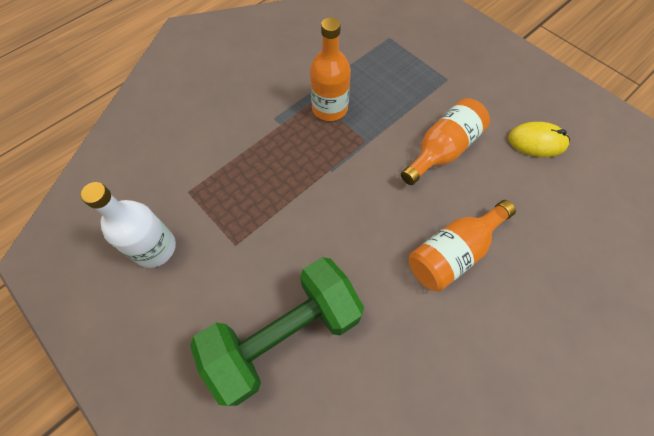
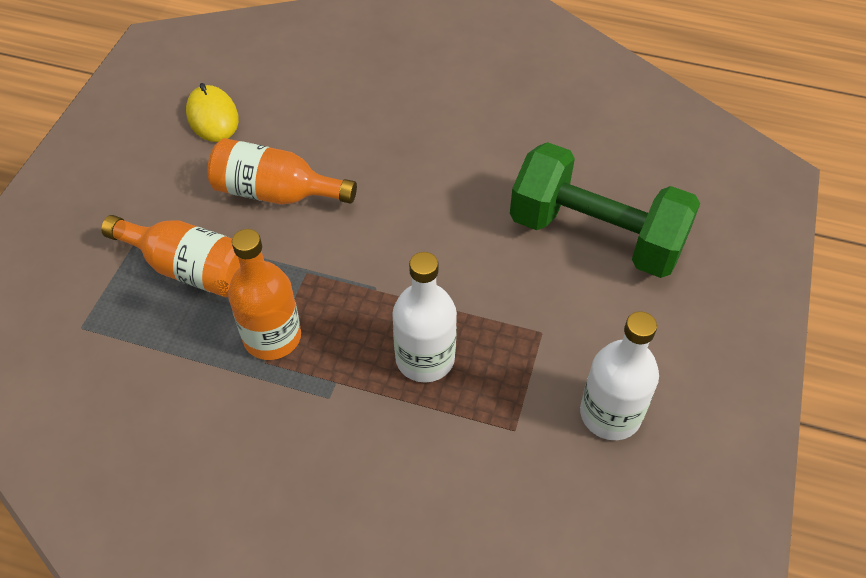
camera: 120 degrees left, 10 degrees down
orange bottle [409,200,516,292] -> orange bottle moved to [101,215,240,297]
none -> white bottle [392,252,457,383]

